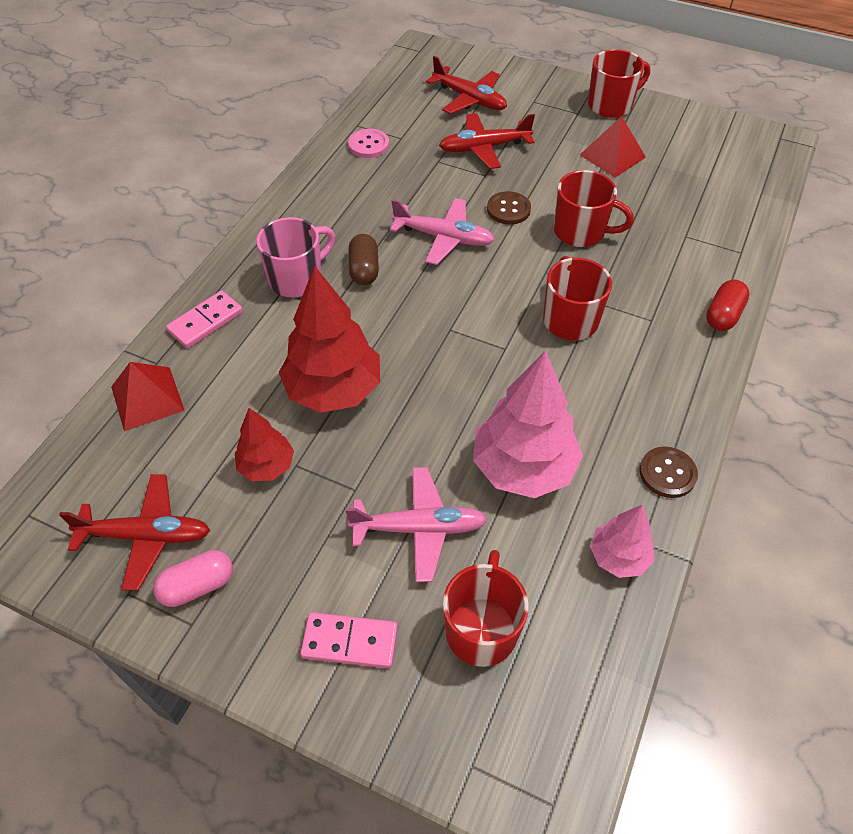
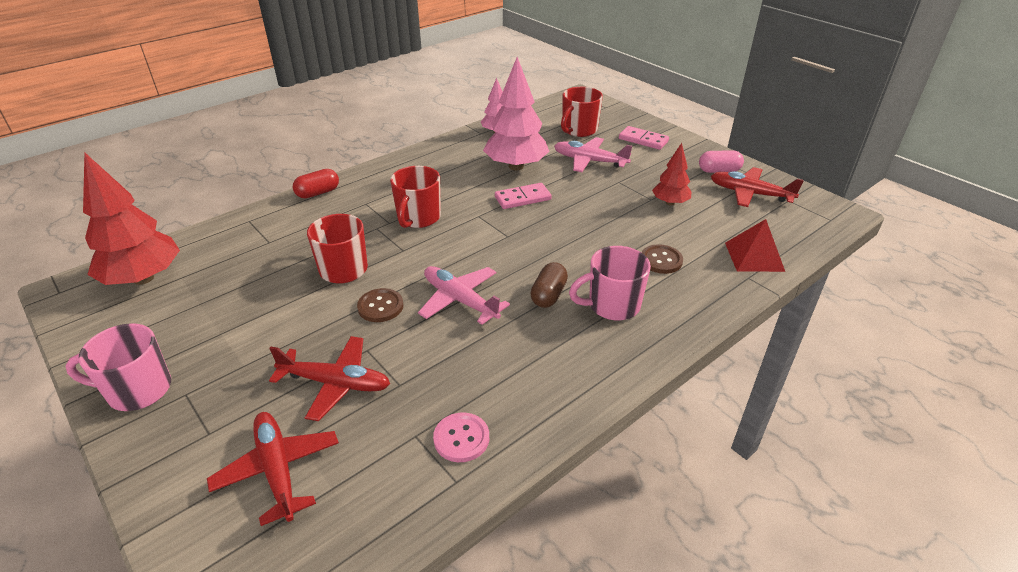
camera: 155 degrees left, 15 degrees down
pink domino [166,290,243,349] -> pink domino moved to [495,183,552,209]
red tree [279,266,380,413] -> red tree moved to [83,153,180,285]
red pyramid [580,116,646,177] -> none
red mug [588,49,650,118] -> pink mug [65,323,171,411]
brown button [639,446,698,498] -> brown button moved to [642,244,683,274]

